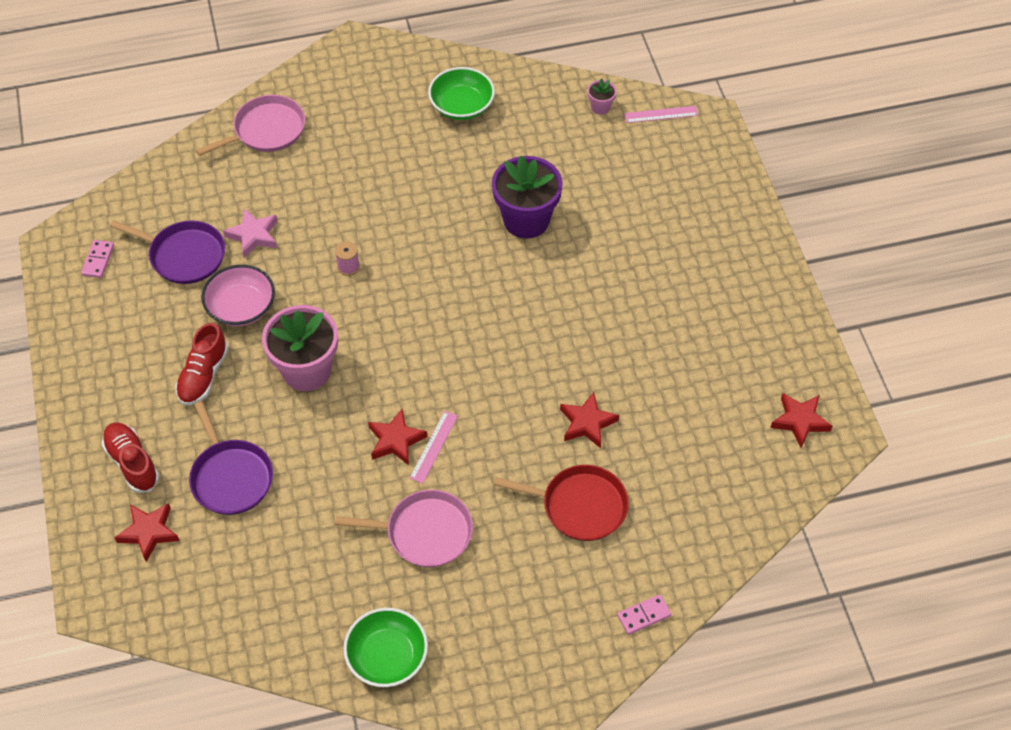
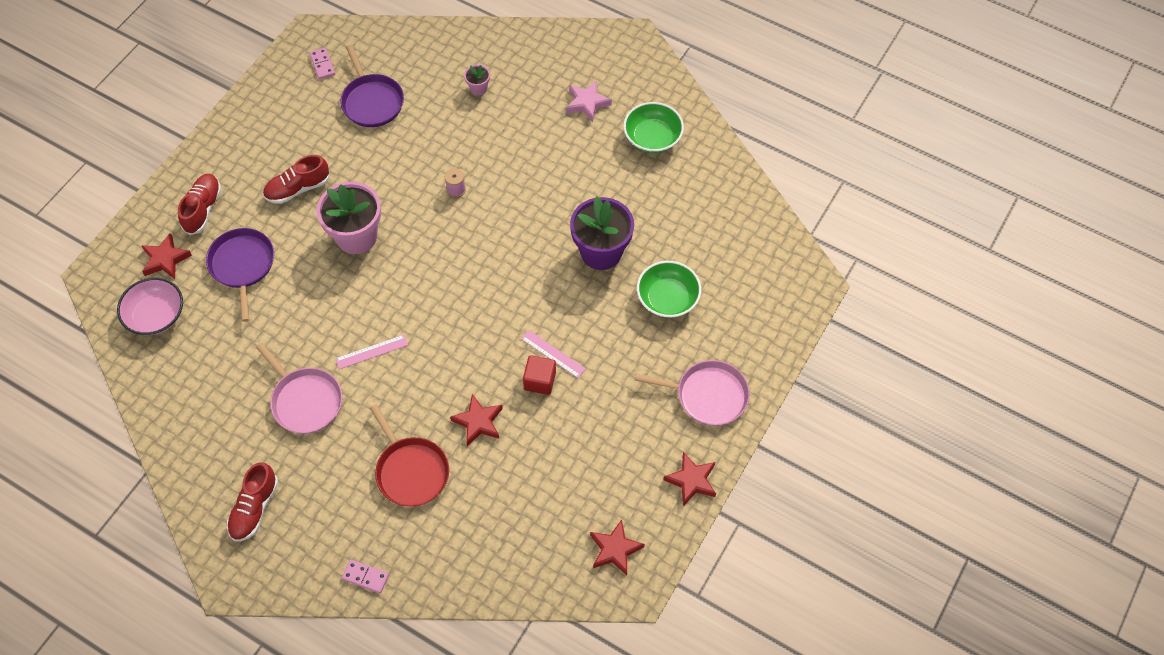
camera: 45 degrees right, 5 degrees up
pink domino [81,240,114,278] -> pink domino turned 75 degrees counterclockwise [309,48,335,79]
purple pan [189,401,273,515] -> purple pan turned 150 degrees clockwise [206,228,274,322]
pink pan [196,95,305,156] -> pink pan moved to [635,360,750,426]
pink bowl [201,265,275,326] -> pink bowl moved to [117,277,183,335]
pink star [223,208,278,258] -> pink star moved to [566,80,612,122]
green bowl [343,608,428,687] -> green bowl moved to [637,261,701,318]
red star [368,409,427,465] -> red star moved to [664,452,716,506]
pink flower pot [588,78,617,115] -> pink flower pot moved to [464,65,490,95]
pink ruler [624,106,698,123] -> pink ruler moved to [521,330,585,378]
none -> red shoe [227,462,278,541]
none -> red cube [523,355,556,395]

